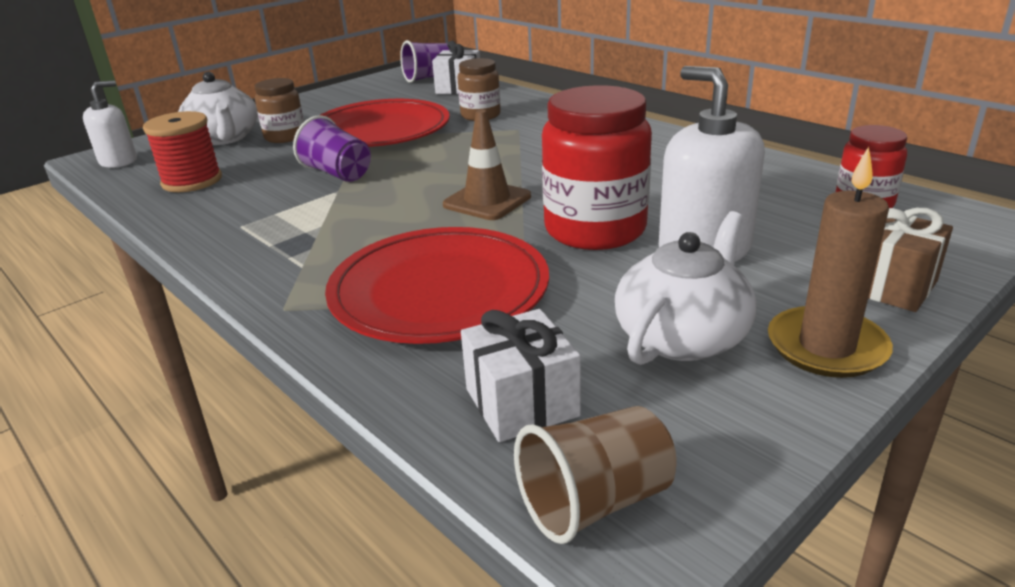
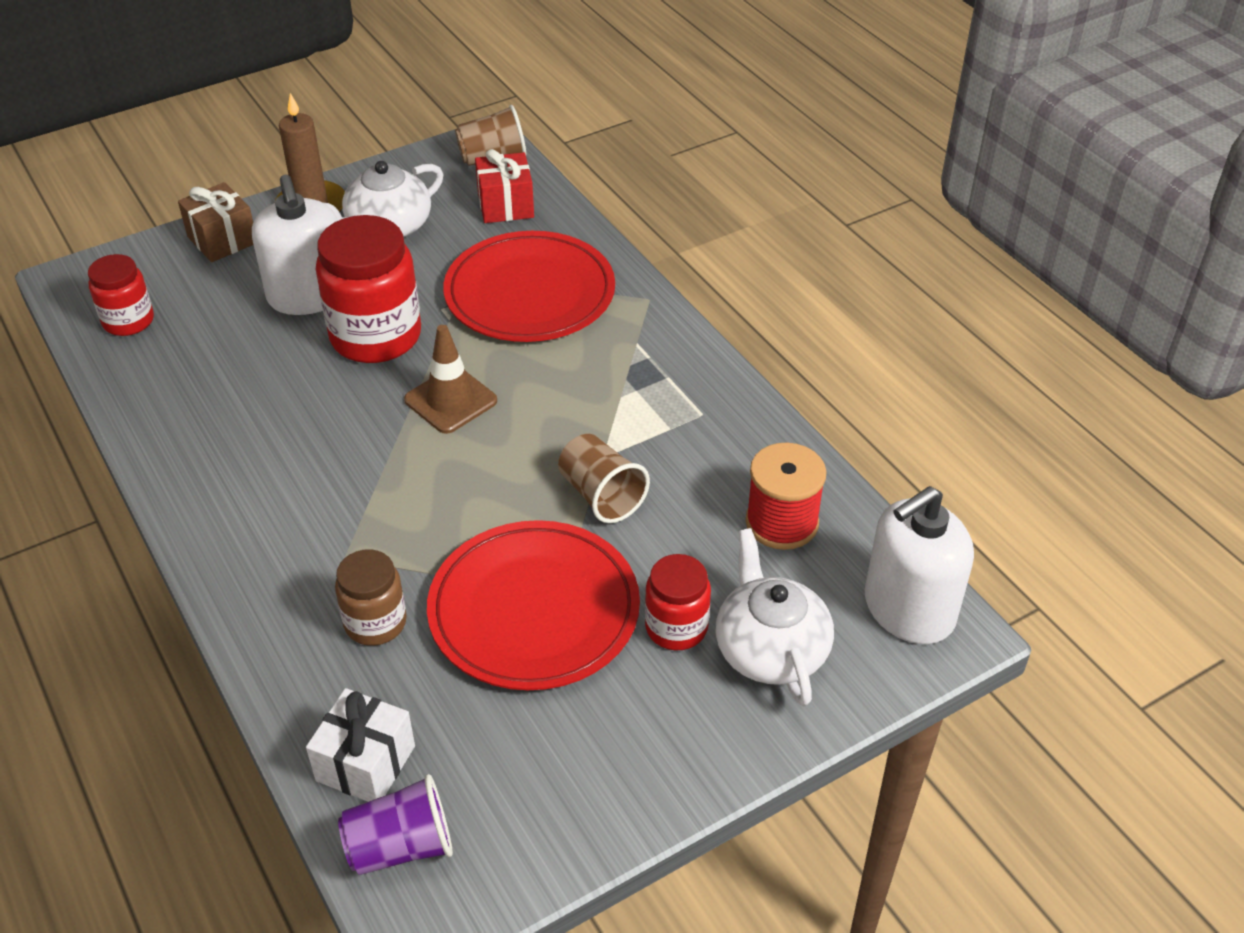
camera: 170 degrees left, 15 degrees up
white soap dispenser [83,81,137,168] -> white soap dispenser [865,486,974,644], size x1.61
brown jar [255,78,304,143] -> red jar [645,554,711,650]
purple cup [293,115,371,182] -> brown cup [558,434,650,523]
white gift [461,309,581,442] -> red gift [475,149,534,223]

